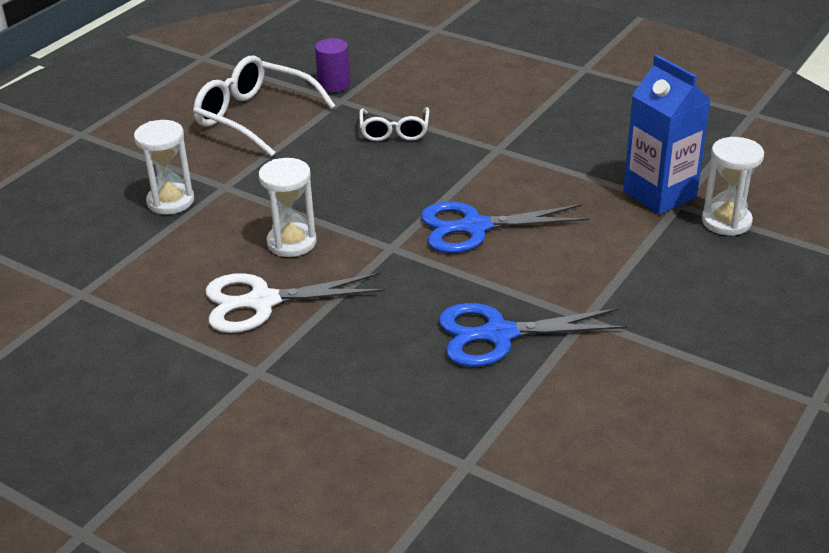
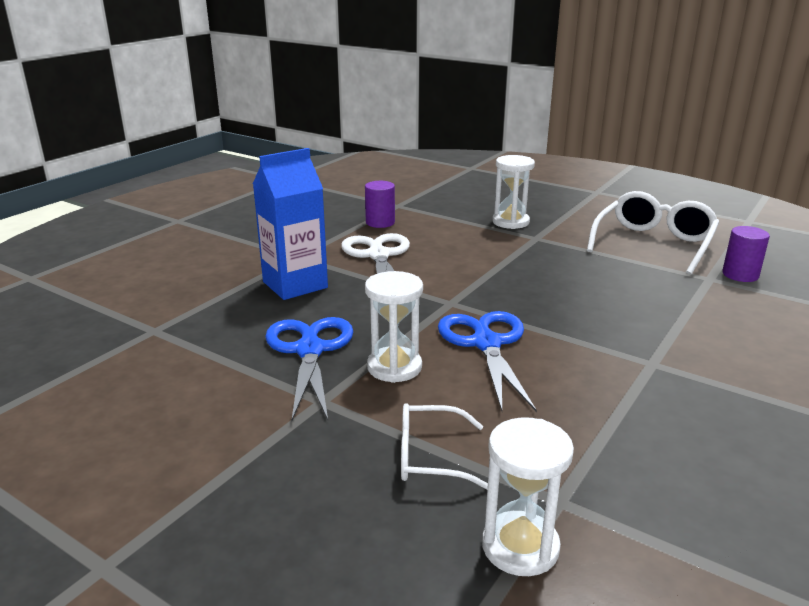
camera: 90 degrees right, 10 degrees down
white hourglass [259,158,317,257] -> white hourglass moved to [365,271,423,383]
white glasses [359,107,429,141] -> white glasses moved to [401,403,488,490]
blue carton [623,55,711,214] -> blue carton moved to [253,148,328,300]
none -> purple cylinder [365,181,395,228]

